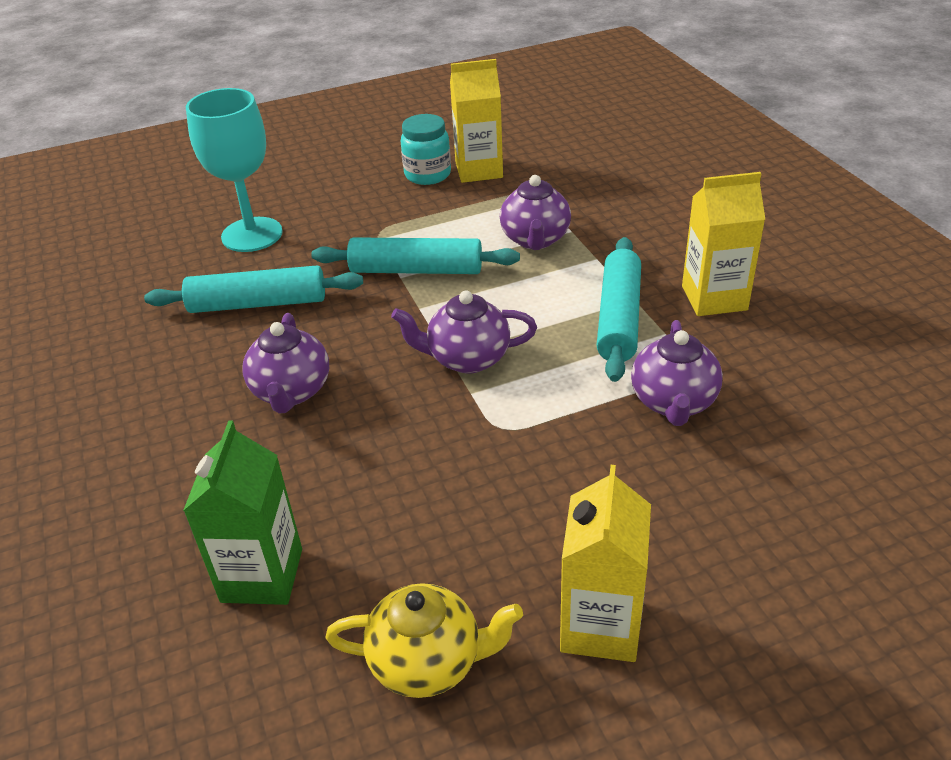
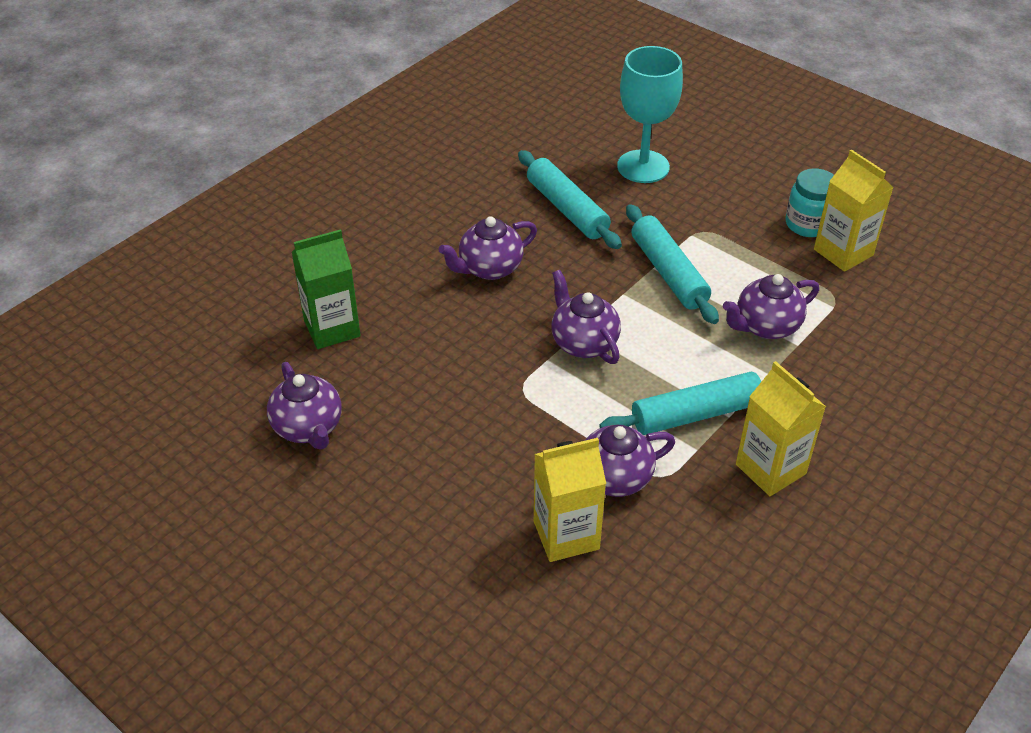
camera: 60 degrees right, 5 degrees up
yellow teapot [325,583,523,698] -> purple teapot [267,362,342,450]
yellow carton [560,465,651,662] -> yellow carton moved to [534,438,606,562]

